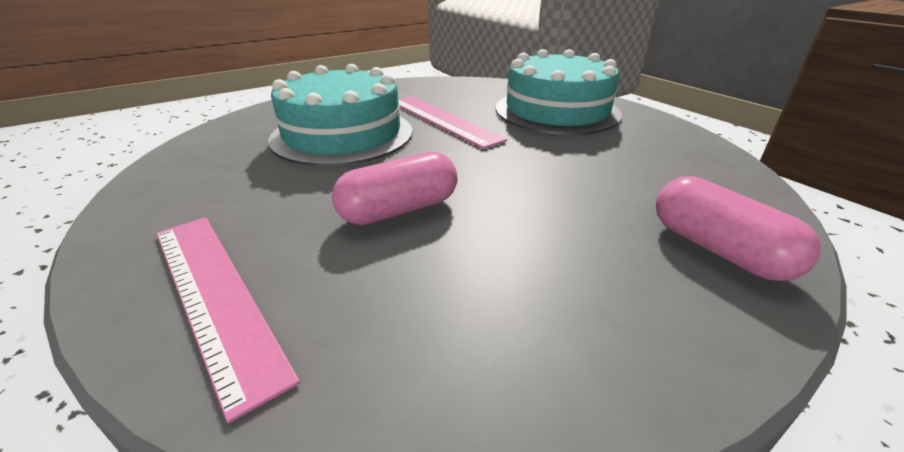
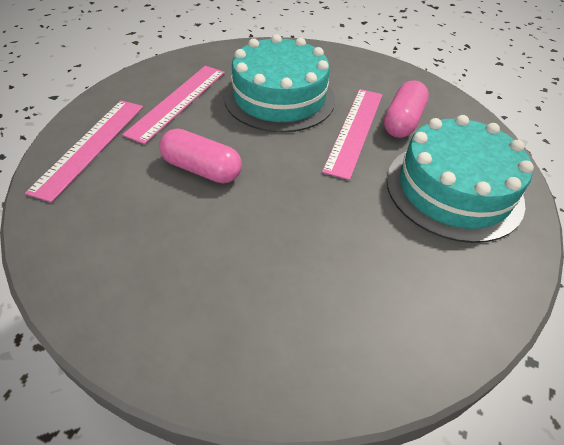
camera: 55 degrees right, 15 degrees up
pink capsule [656,176,821,281] -> pink capsule moved to [384,80,429,138]
none -> pink ruler [122,66,225,144]

